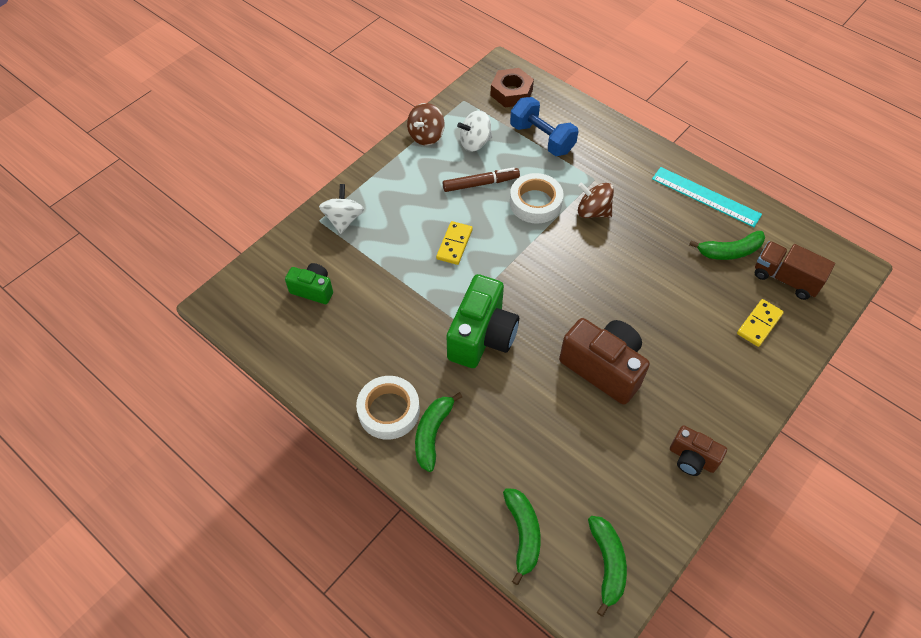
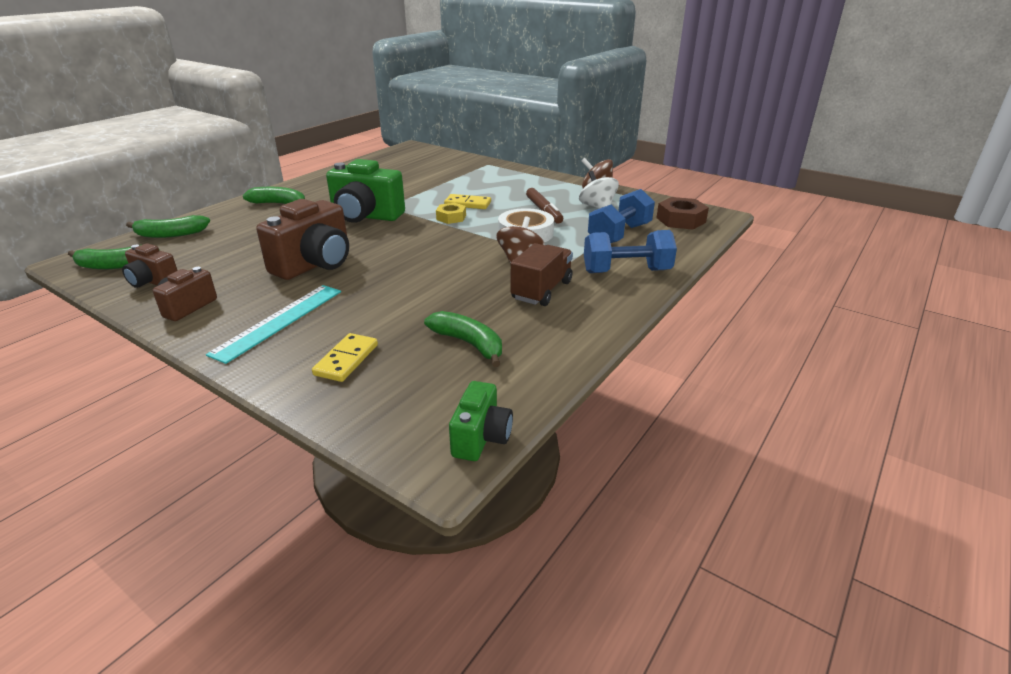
camera: 85 degrees right, 25 degrees down
green camera [285,263,333,304] -> green camera moved to [449,381,513,461]
white spinning top [319,184,364,234] -> none
white tape [356,376,420,440] -> none
turquoise ruler [652,167,762,227] -> turquoise ruler moved to [206,285,341,364]
green banana [689,231,765,260] -> green banana turned 150 degrees clockwise [424,311,502,367]
yellow domino [737,299,784,347] -> yellow domino turned 75 degrees clockwise [312,333,378,382]
brown truck [755,241,835,300] -> brown truck moved to [511,243,573,306]
none -> brown camera [122,243,178,288]
none -> yellow nut [436,203,466,224]
none -> blue dumbbell [584,230,677,273]

